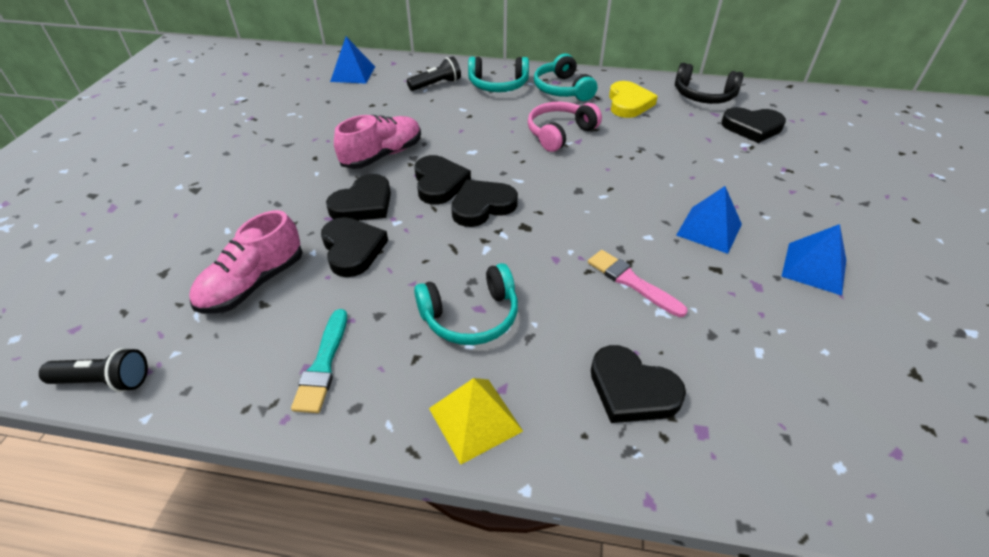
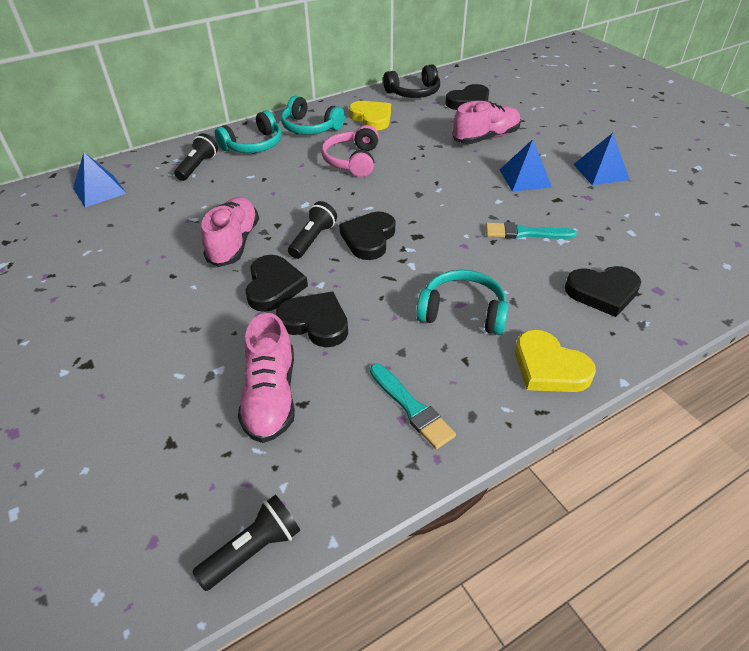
camera: 40 degrees left, 0 degrees up
black heart [414,155,471,205] -> black flashlight [288,201,337,259]
turquoise headphones [414,263,518,345] -> turquoise headphones turned 105 degrees counterclockwise [416,270,509,335]
yellow pyramid [429,378,523,465] -> yellow heart [515,330,596,392]
pink brush [588,250,688,317] -> turquoise brush [486,222,577,239]
none -> pink shoe [452,101,521,144]

